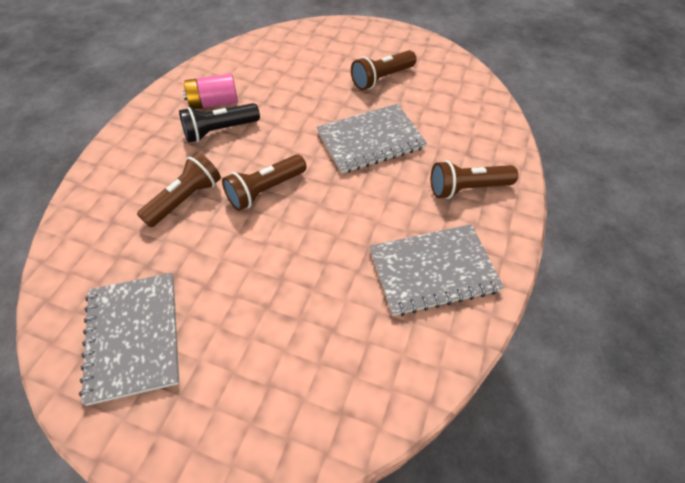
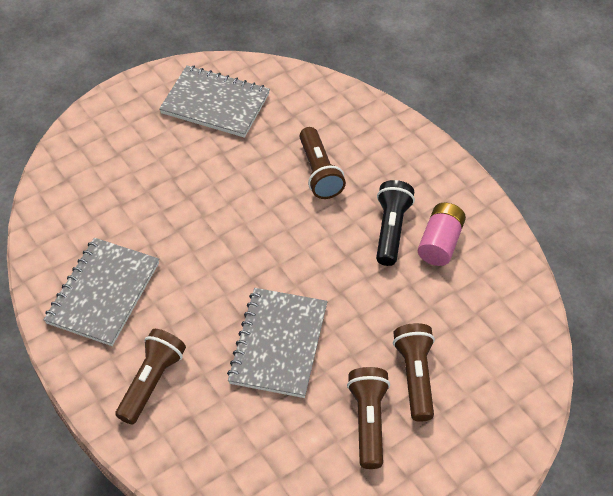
camera: 125 degrees right, 0 degrees up
brown flashlight [222,154,307,211] -> brown flashlight moved to [393,323,435,422]

